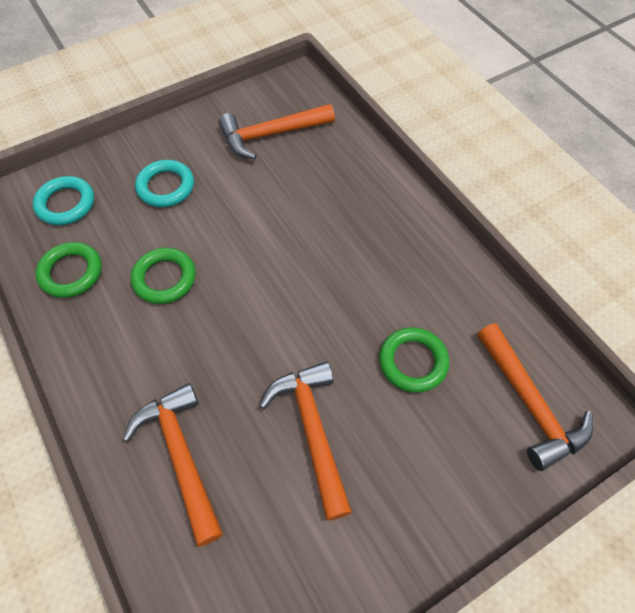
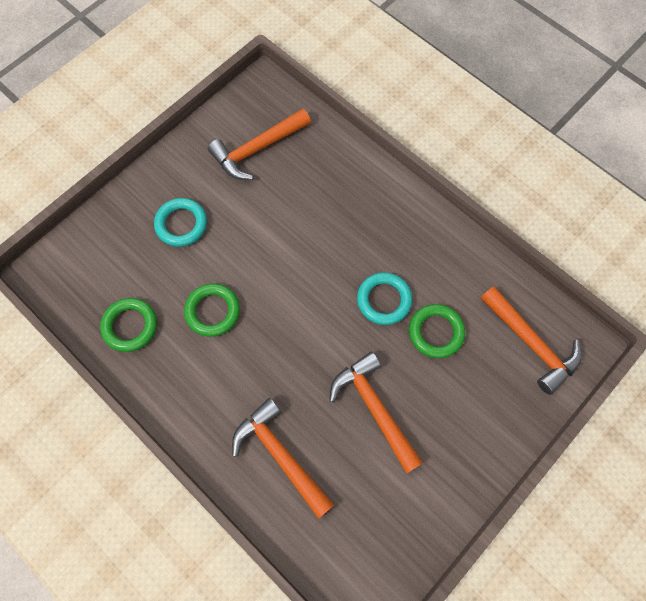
camera: 15 degrees left, 10 degrees up
turquoise ring [33,176,94,225] -> turquoise ring moved to [357,272,412,325]

